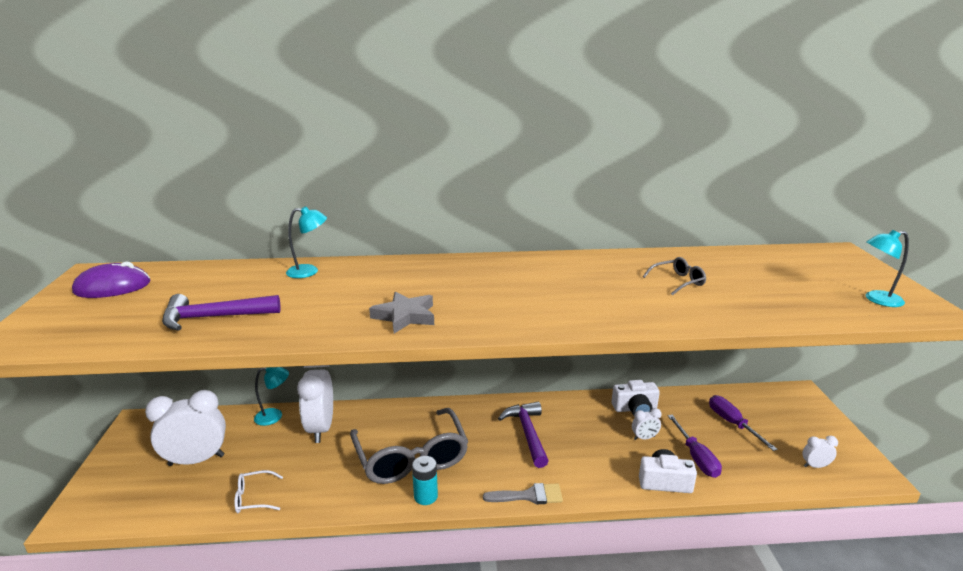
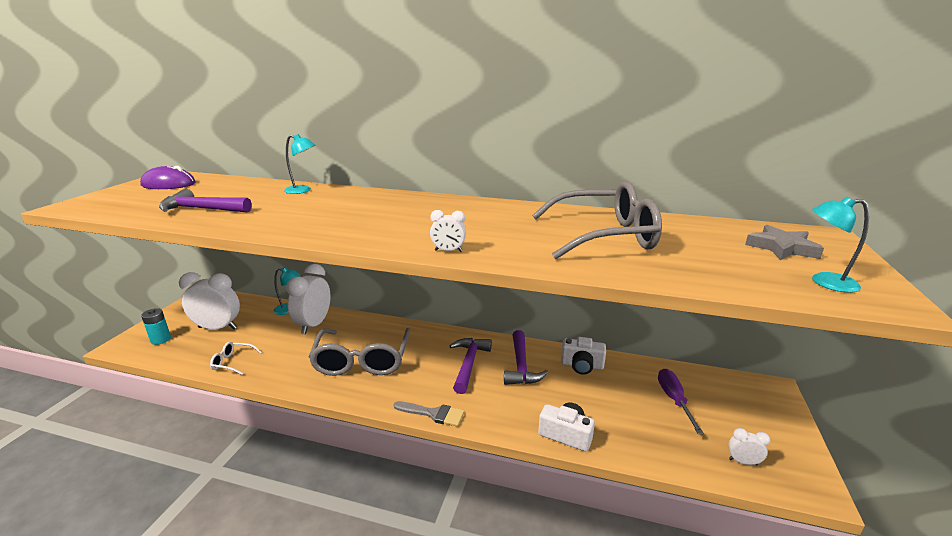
camera: 20 degrees right, 0 degrees up
grey star [369,291,434,333] -> grey star moved to [745,225,824,260]
turquoise battery [412,456,438,505] -> turquoise battery moved to [141,308,171,345]
white clock [632,408,661,440] -> white clock moved to [430,210,466,252]
grey glasses [643,257,706,295] -> grey glasses [532,181,662,259], size x2.33
purple screwdriver [668,415,722,478] -> none
none -> purple hammer [504,330,548,385]

